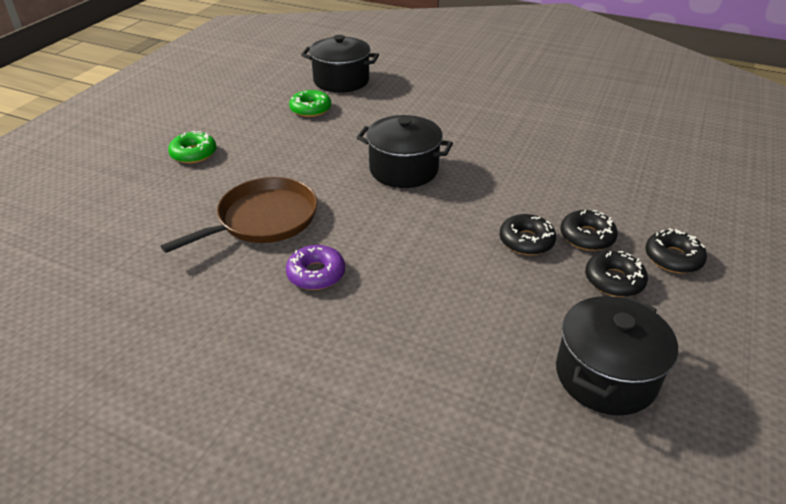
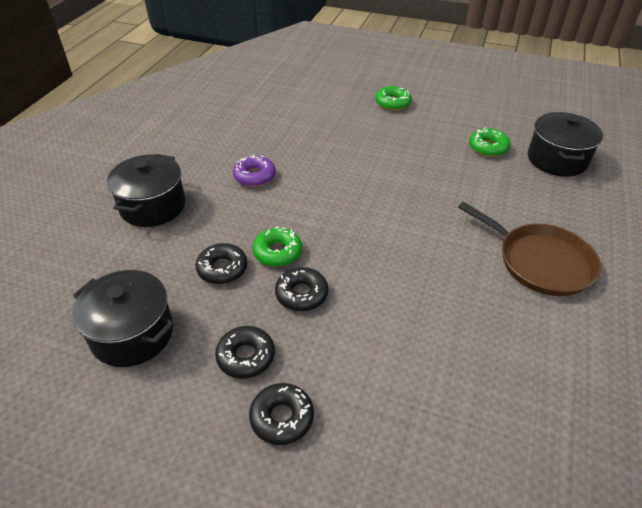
camera: 85 degrees right, 5 degrees up
brown pan [161,177,317,253] -> brown pan moved to [458,202,601,296]
black pot [356,115,453,188] -> black pot moved to [107,154,185,227]
black donut [560,210,618,251] -> black donut moved to [196,243,247,284]
none -> green donut [253,227,302,267]

